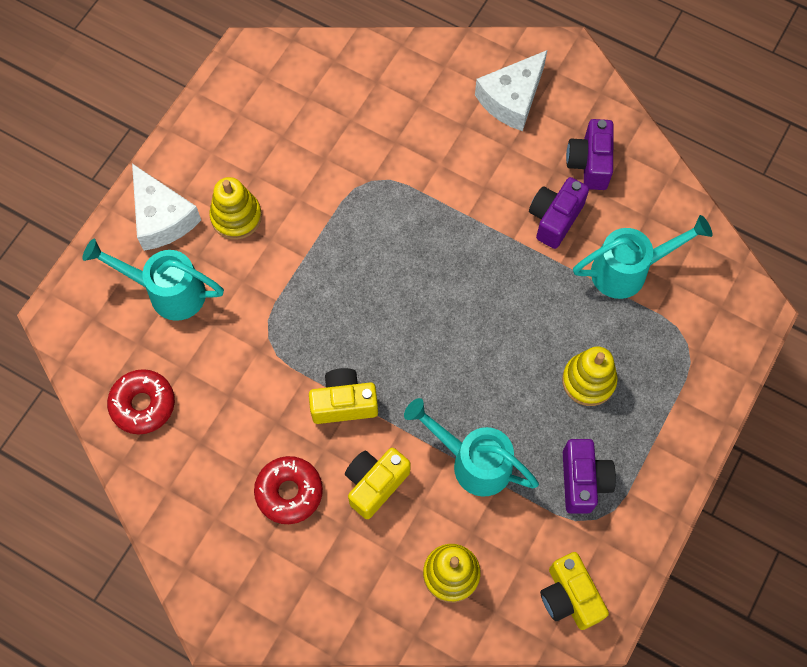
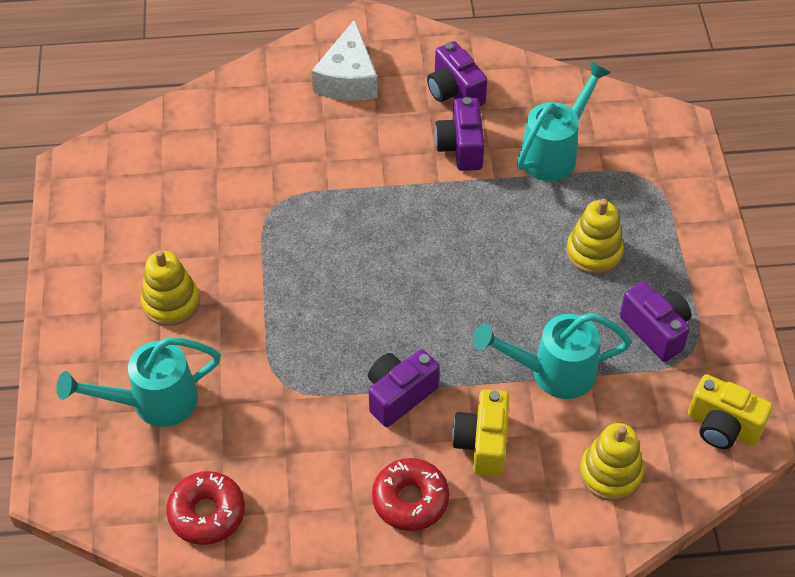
camera: 35 degrees left, 15 degrees down
white cheese [132,164,201,251] -> none
yellow camera [309,368,378,424] -> purple camera [368,349,440,427]

